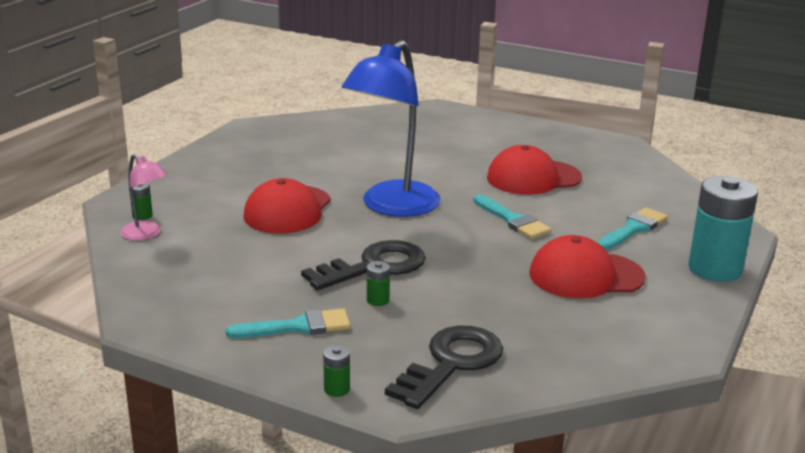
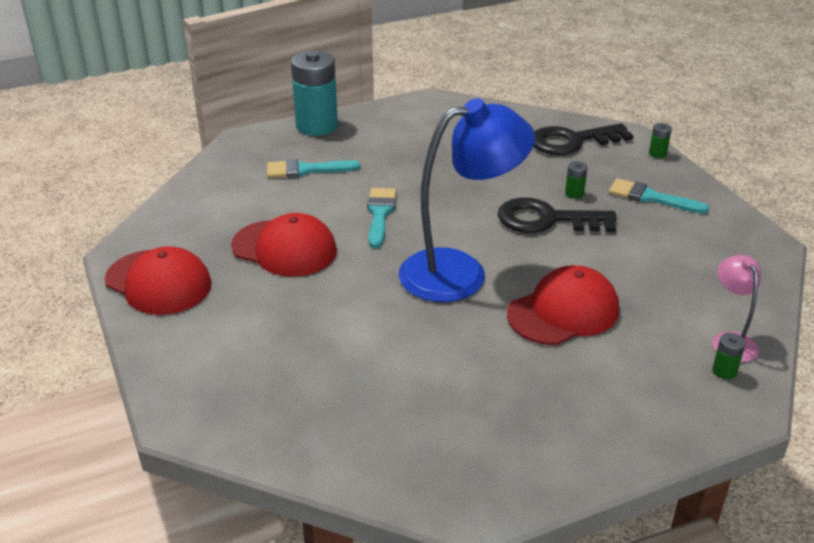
camera: 140 degrees left, 10 degrees up
red cap [529,235,646,298] -> red cap moved to [105,247,212,315]

